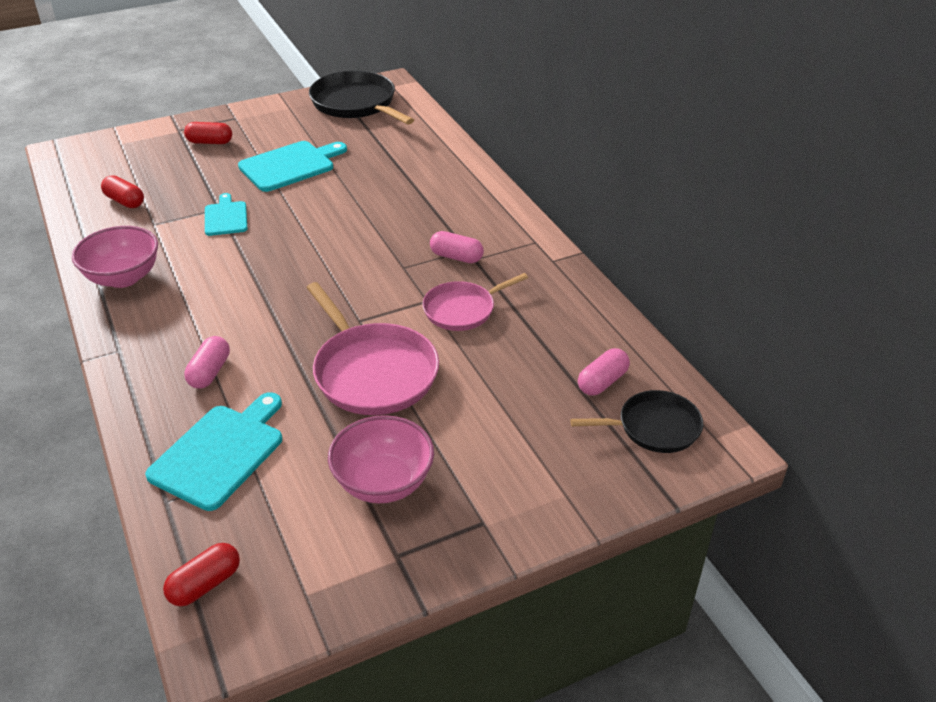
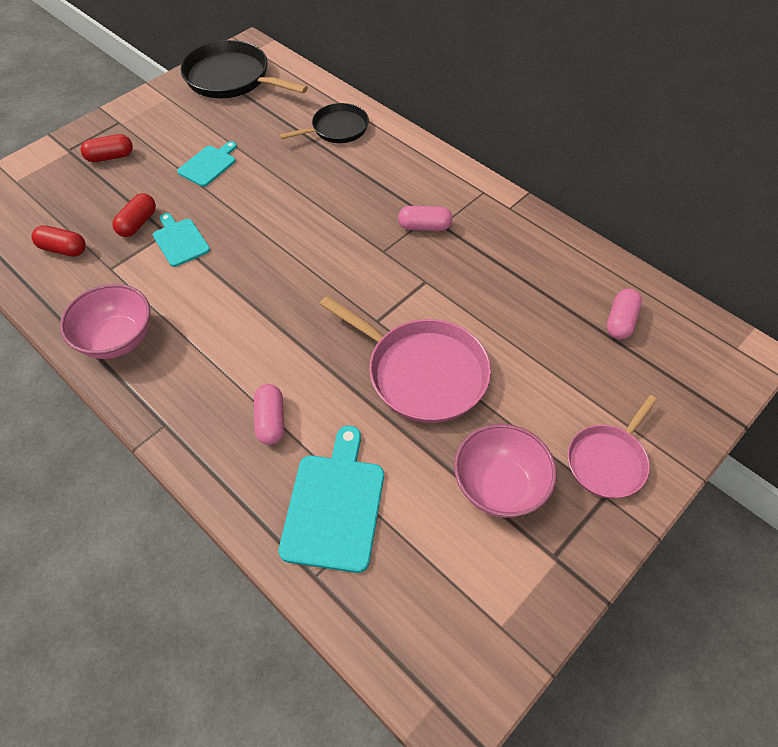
camera: 20 degrees left, 15 degrees up
red capsule [163,543,240,606] -> red capsule moved to [112,193,156,237]
turquoise cutting board [238,141,347,192] -> turquoise cutting board [177,141,237,187], size x0.61
pink pan [422,273,528,331] -> pink pan moved to [568,395,657,499]
black pan [570,390,703,453] -> black pan moved to [279,103,369,143]

